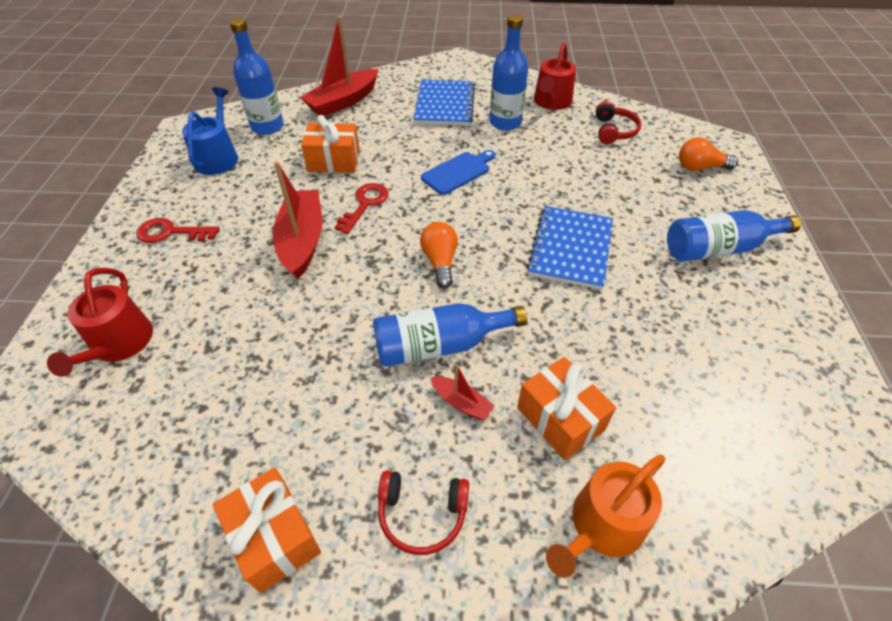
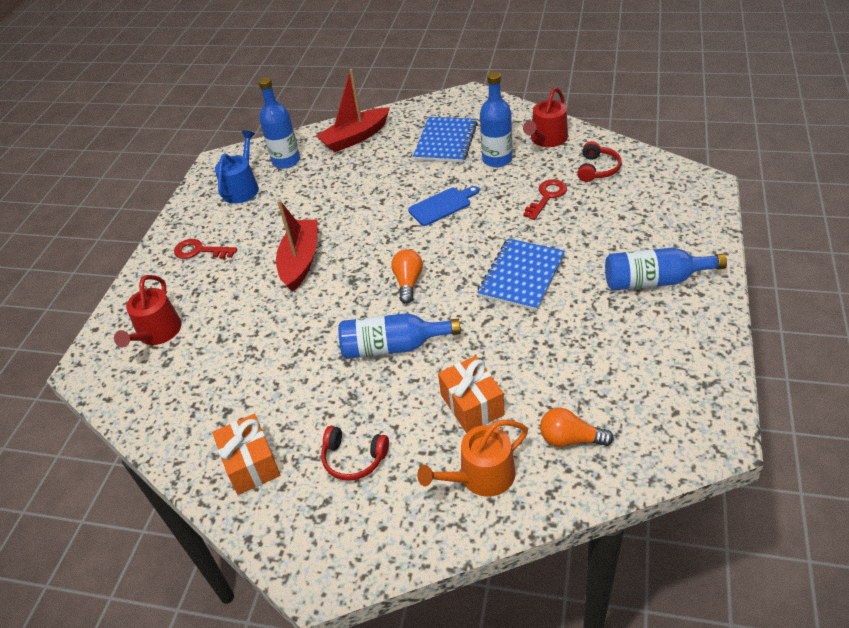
camera: 15 degrees right, 5 degrees down
orange gift [301,115,360,173] -> none
red key [335,183,389,234] -> red key moved to [523,179,567,220]
red boat [431,364,495,420] -> none
orange light bulb [679,137,738,171] -> orange light bulb moved to [540,408,614,447]

